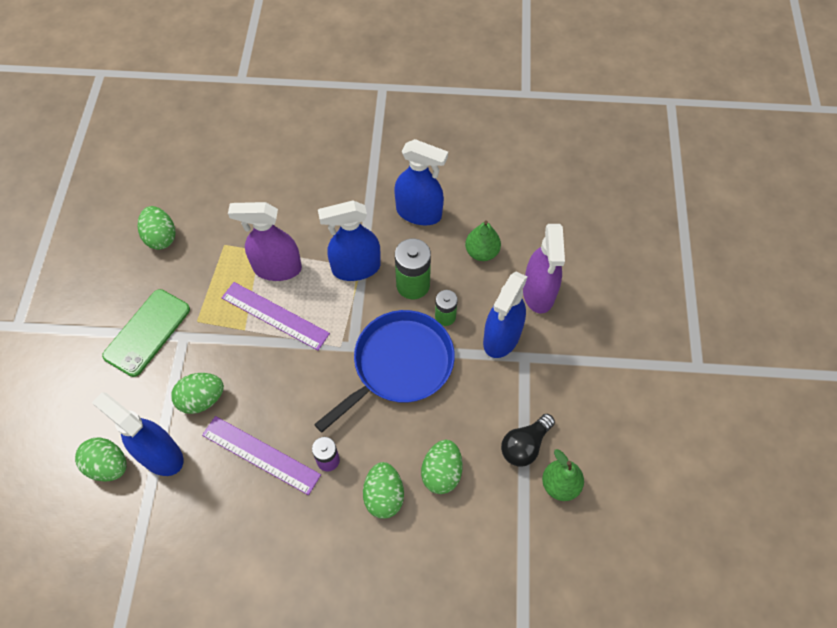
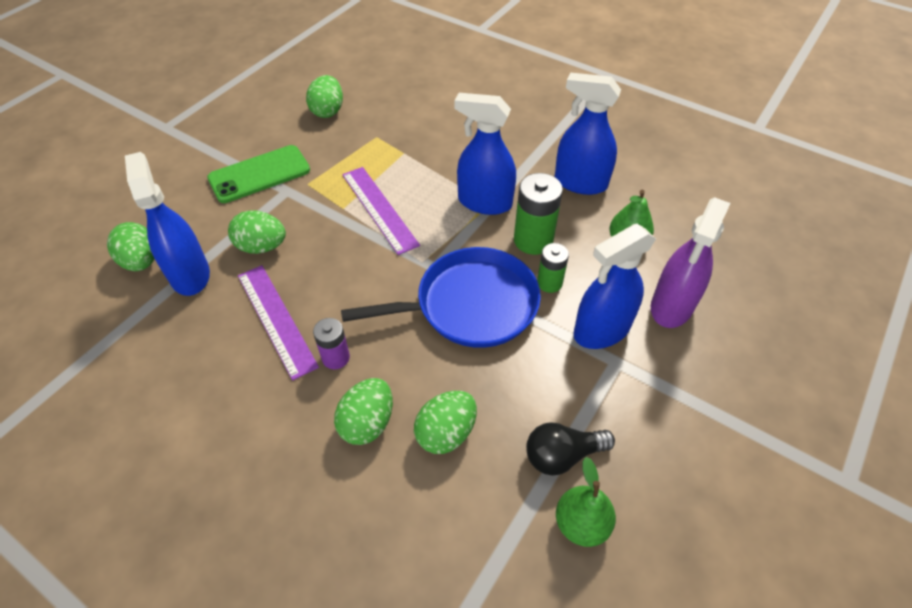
camera: 30 degrees right, 10 degrees down
purple spray bottle [228,202,302,281] -> none
blue spray bottle [394,139,448,225] -> blue spray bottle turned 150 degrees clockwise [555,72,621,195]

